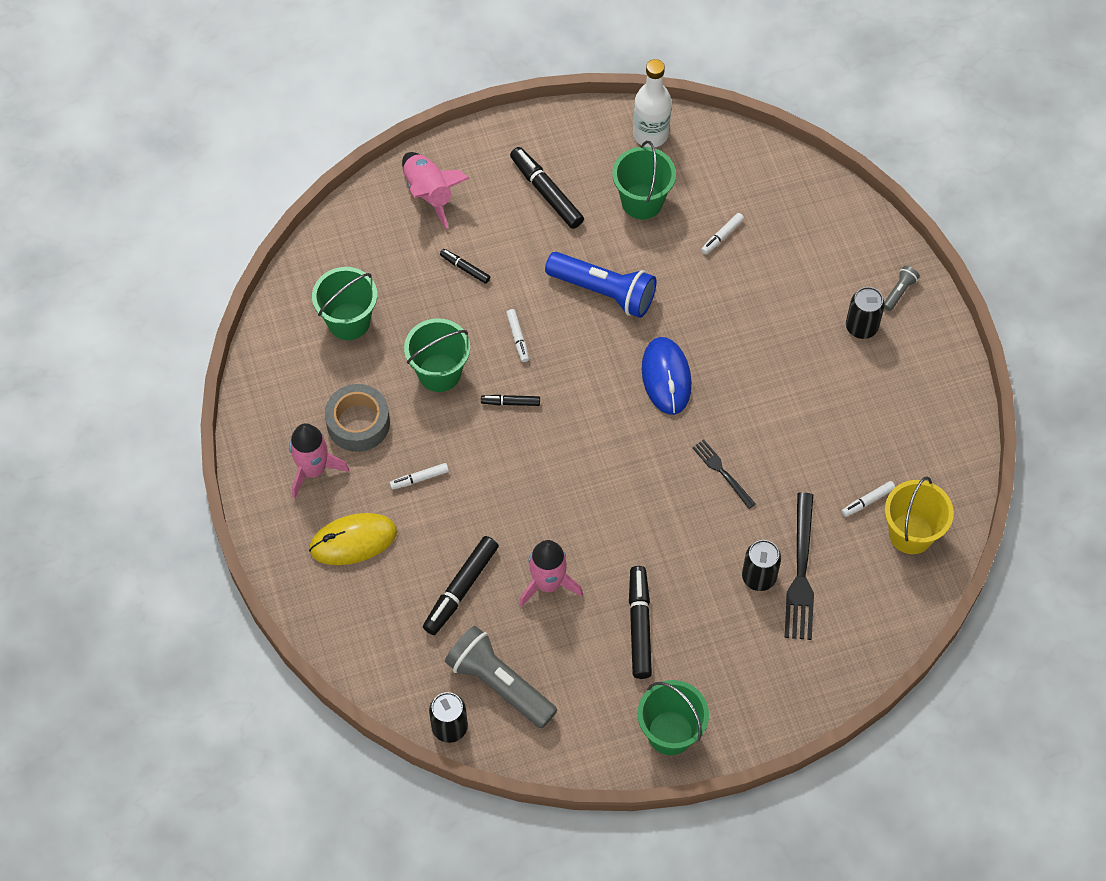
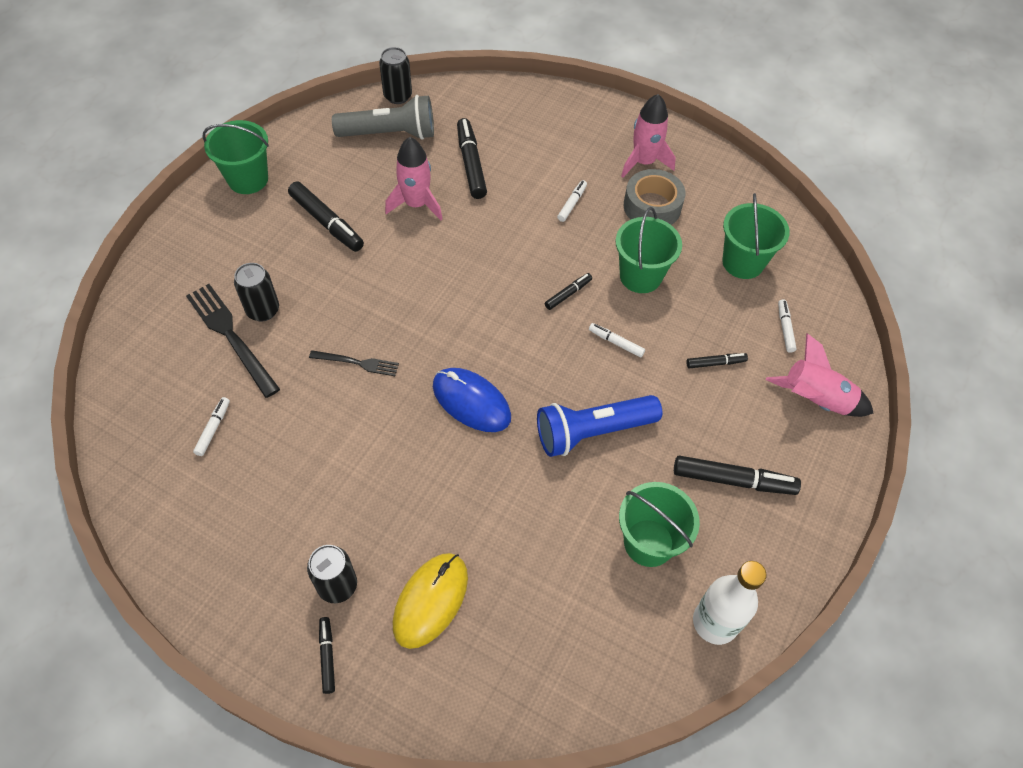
camera: 135 degrees right, 5 degrees down
yellow mouse [309,513,397,565] -> yellow mouse moved to [392,553,468,649]
white marker [701,213,744,254] -> white marker moved to [778,299,797,353]
grey flashlight [884,266,920,311] -> black marker [319,617,335,694]
yellow bucket [885,477,954,554] -> none

